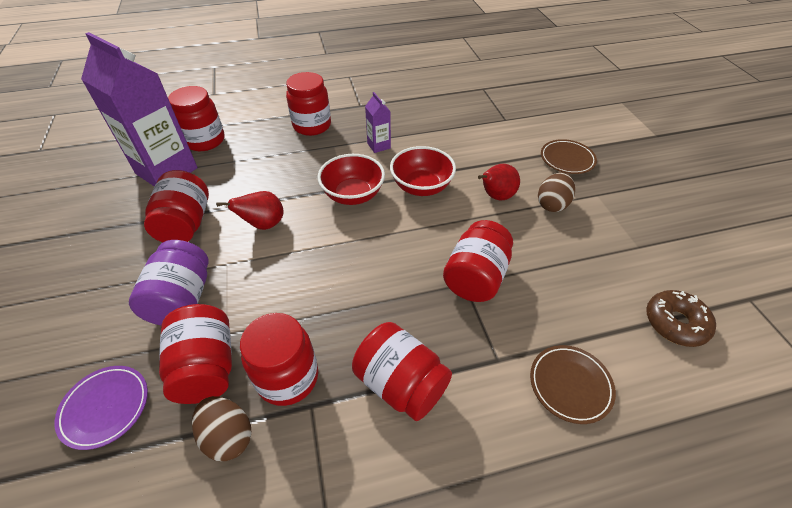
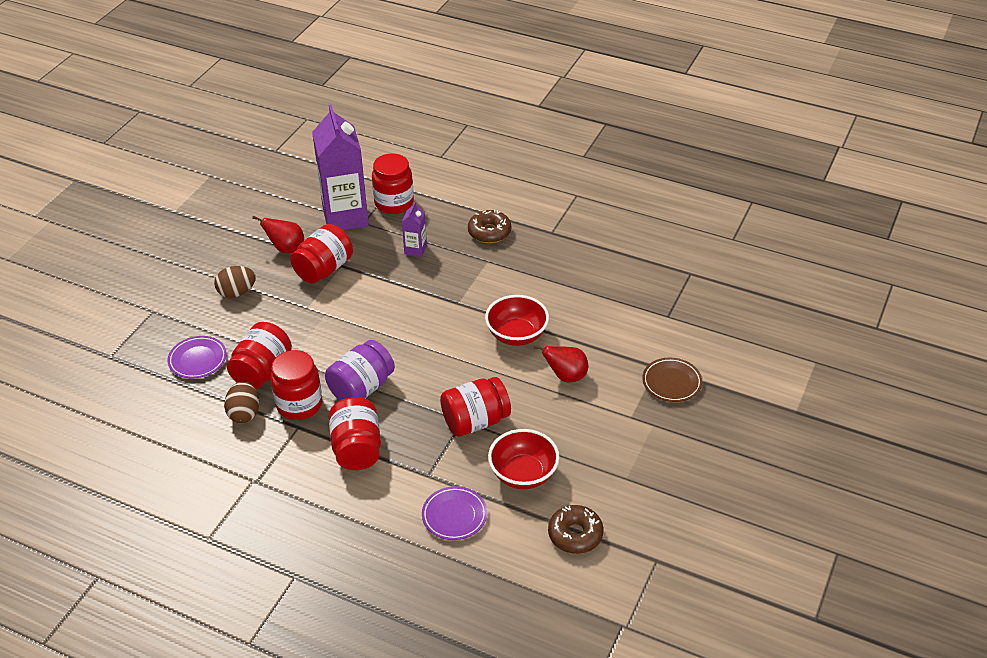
camera: 40 degrees right, 5 degrees down
purple jar [129,240,209,326] -> purple jar moved to [325,340,395,401]
red pear [216,191,284,230] -> red pear moved to [252,216,304,253]
red jar [286,72,331,136] -> brown donut [468,210,511,243]
red bowl [318,154,385,205] -> red bowl moved to [488,429,559,489]
purple carton [365,92,391,153] -> purple carton moved to [402,202,427,257]
brown plate [530,345,616,424] -> purple plate [422,486,487,540]
brown egg [538,173,575,212] -> brown egg moved to [214,266,256,298]

